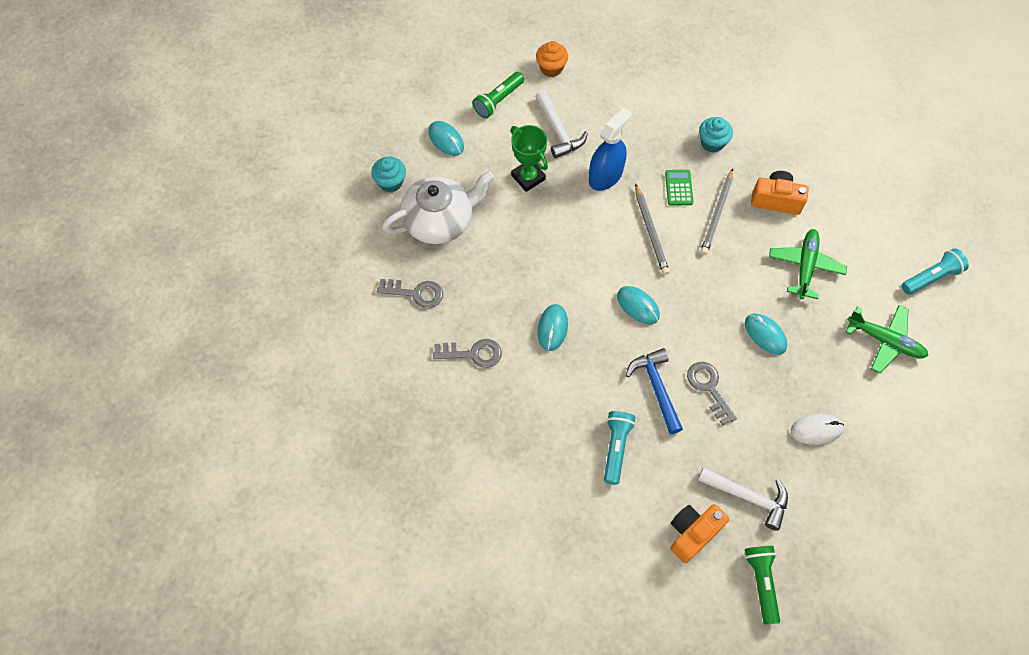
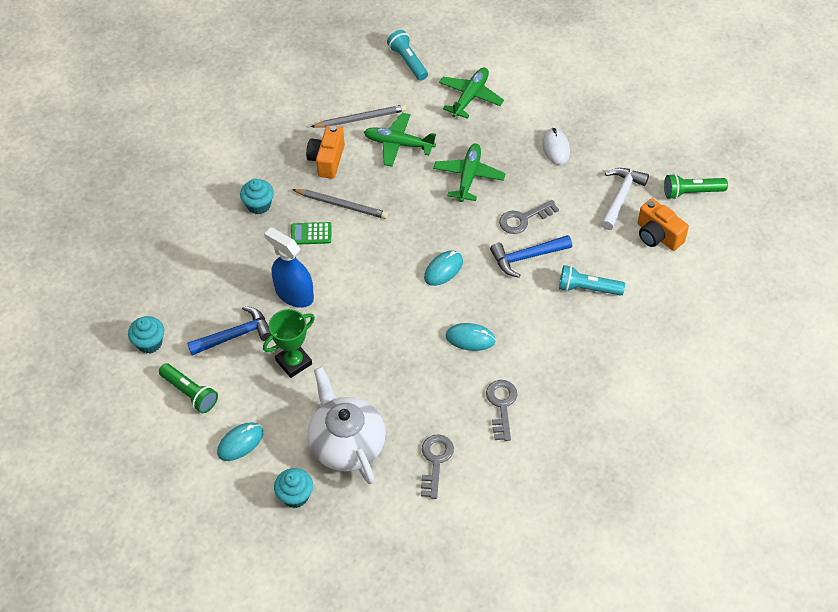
camera: 90 degrees left, 10 degrees down
white hammer [535,90,588,158] -> blue hammer [187,306,271,355]
orange cupcake [536,41,568,77] -> turquoise cupcake [128,316,164,354]
grey pencil [635,184,670,275] -> grey pencil moved to [311,105,407,128]
turquoise mouse [745,313,787,355] -> green plane [433,143,506,202]

